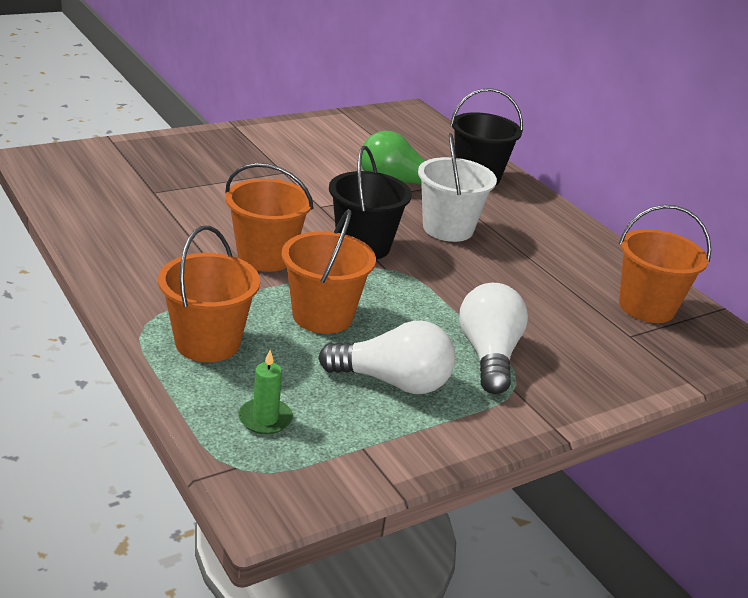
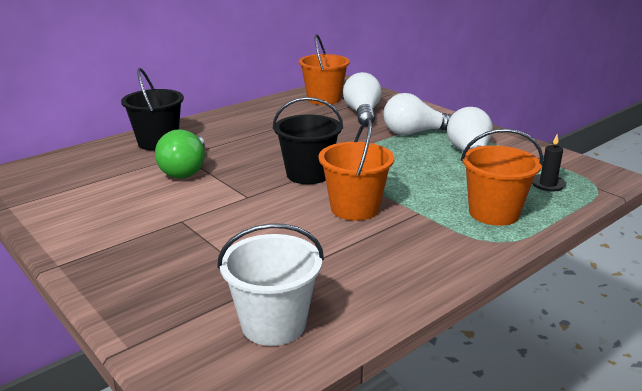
camera: 95 degrees left, 5 degrees down
green candle [238,350,293,435] -> black candle [532,135,567,191]
orange bucket [282,209,376,334] -> none
white bucket [418,133,497,242] -> white bucket moved to [217,223,324,346]
none -> white light bulb [343,72,382,126]

